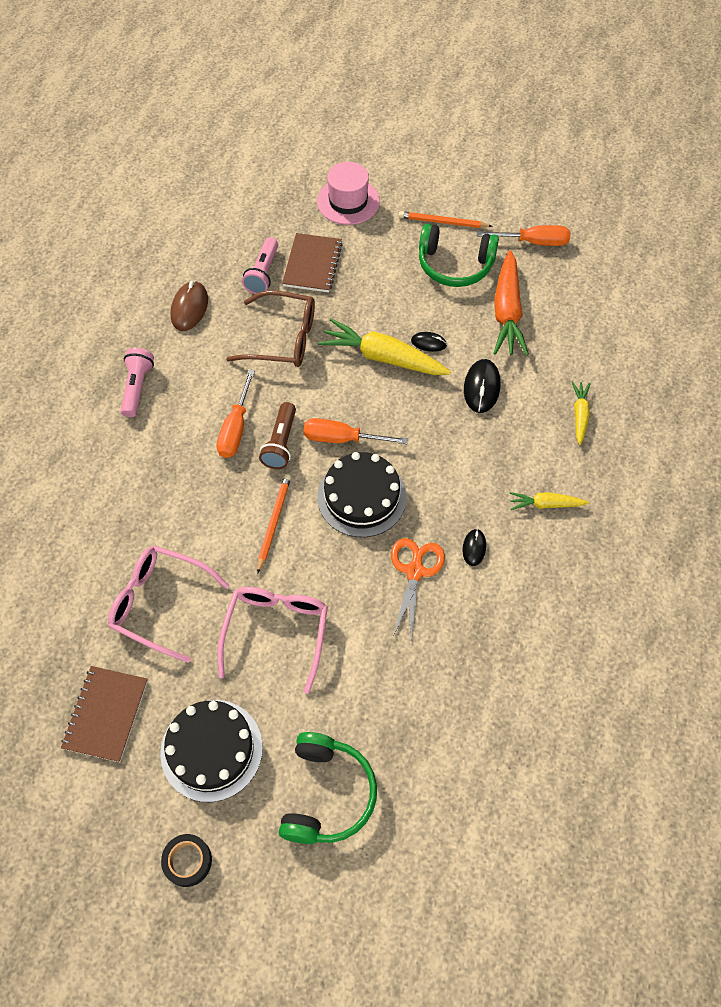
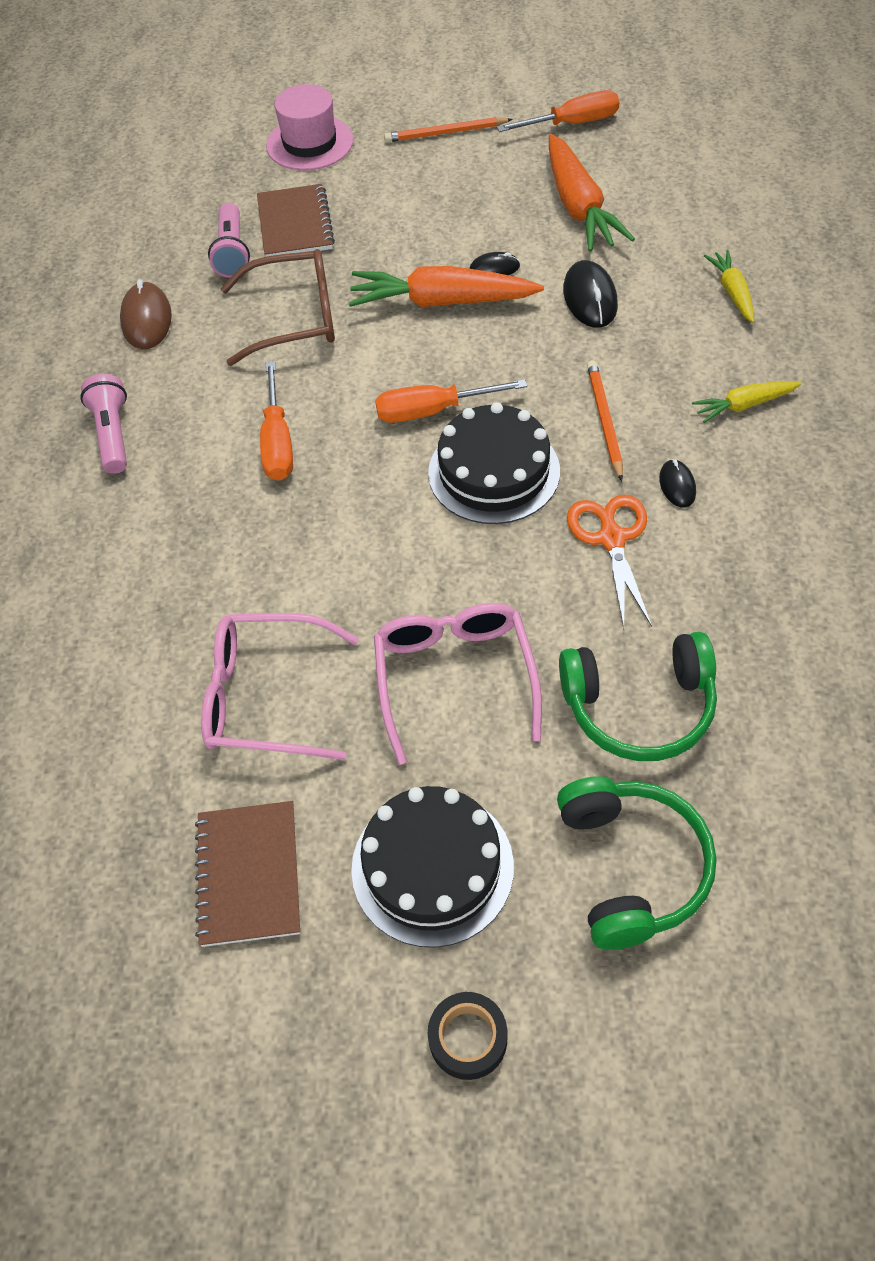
camera: 15 degrees left, 5 degrees down
orange pencil [257,474,291,573] -> orange pencil moved to [587,360,623,481]
brown flashlight [259,402,296,469] -> none
yellow carrot [318,318,451,375] -> orange carrot [349,266,544,307]
green headphones [419,224,499,287] -> green headphones moved to [559,632,717,761]

